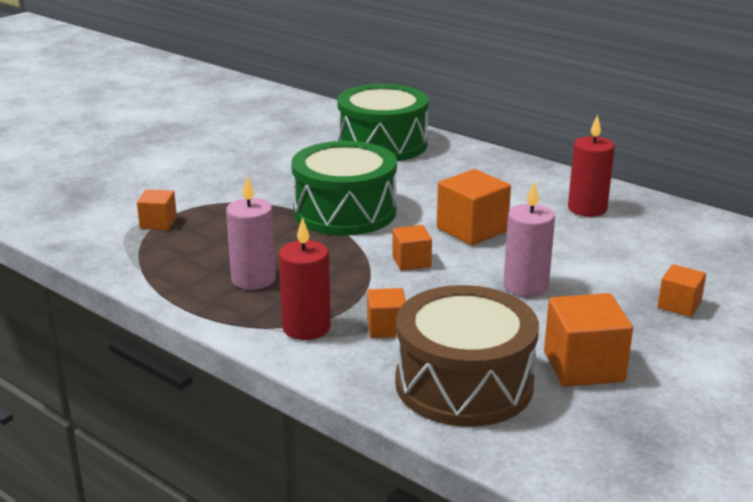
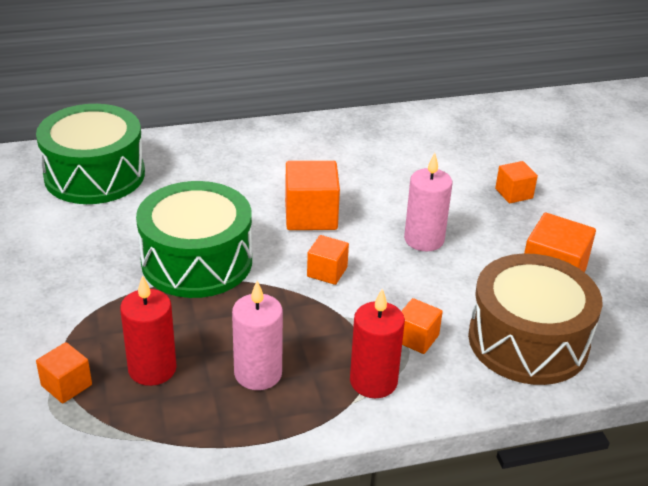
camera: 55 degrees left, 10 degrees up
red candle [568,115,615,217] -> red candle moved to [120,275,177,386]

